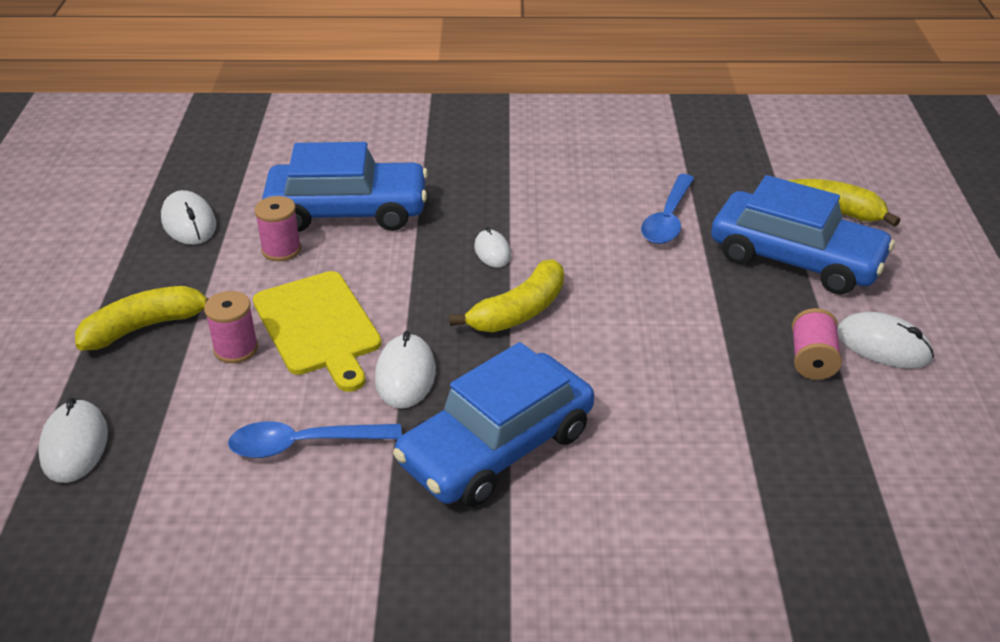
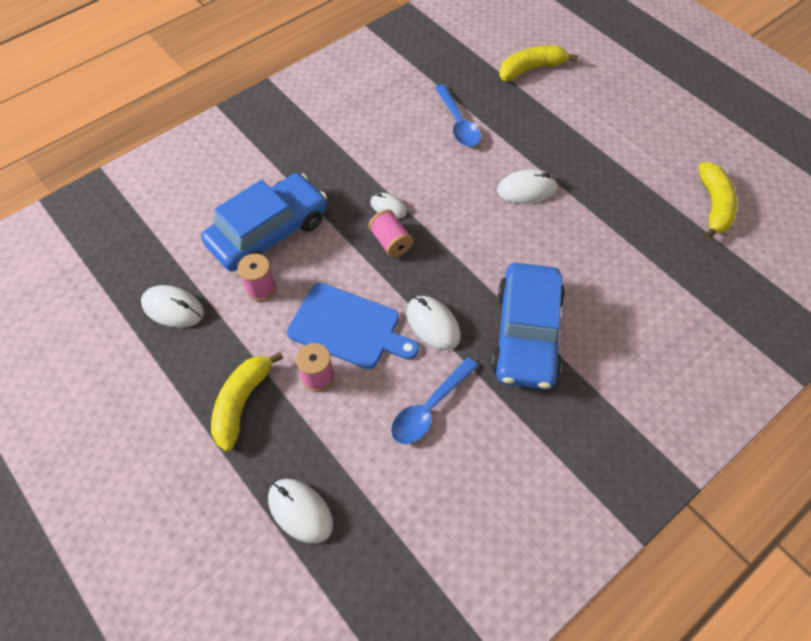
camera: 40 degrees left, 20 degrees up
yellow cutting board [253,271,382,392] -> blue cutting board [287,283,419,369]
yellow banana [449,259,564,332] -> yellow banana moved to [699,162,737,240]
blue car [711,175,895,295] -> none
pink spool [792,308,842,380] -> pink spool moved to [368,209,413,258]
white mouse [837,312,934,368] -> white mouse moved to [497,169,558,204]

